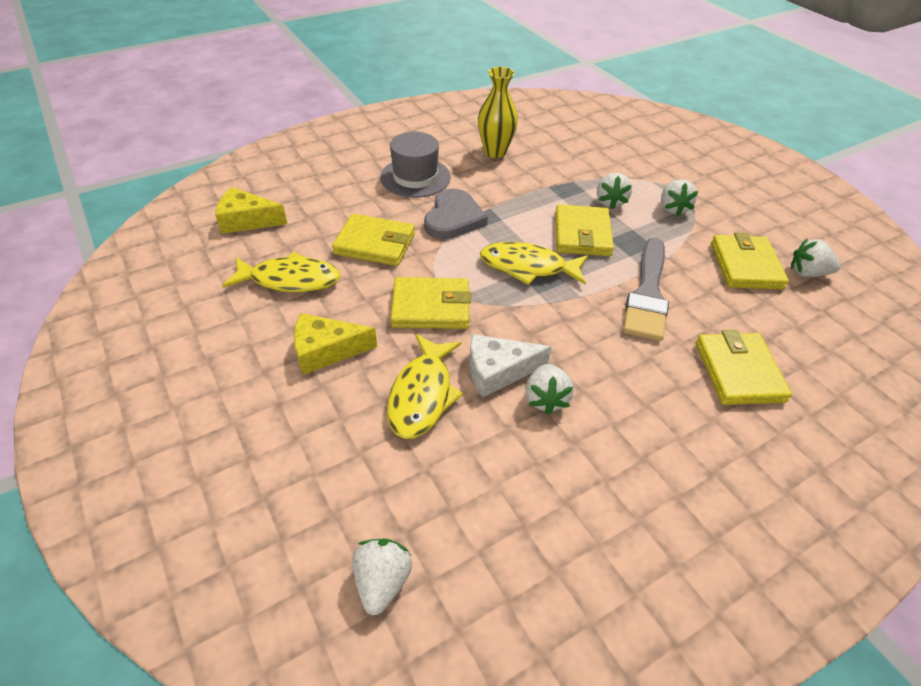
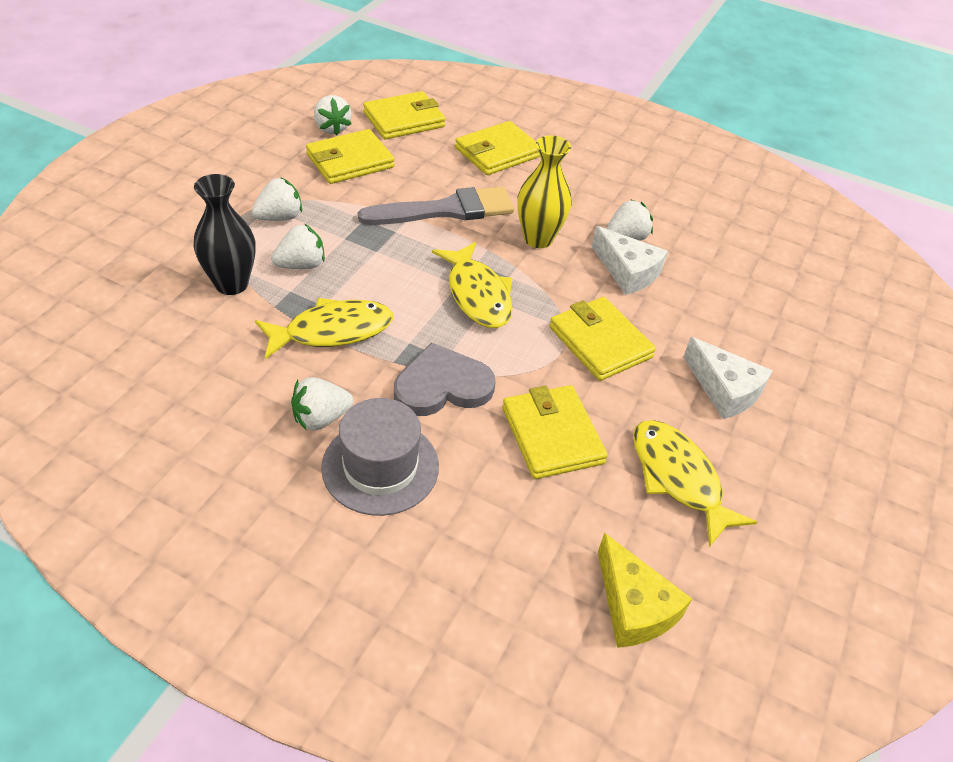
camera: 125 degrees left, 0 degrees up
yellow cheese [294,313,377,375] -> white cheese [683,337,773,419]
white strawberry [352,539,412,615] -> white strawberry moved to [291,377,353,431]
yellow fish [387,334,463,439] -> yellow fish moved to [255,298,393,359]
yellow vase [478,67,518,158] -> yellow vase moved to [518,135,572,248]
yellow wallet [555,204,614,256] -> yellow wallet moved to [363,91,446,139]
none -> black vase [194,174,256,295]

